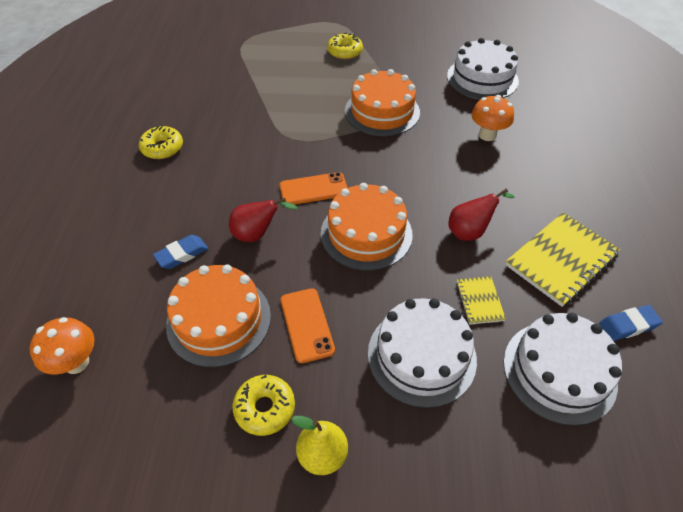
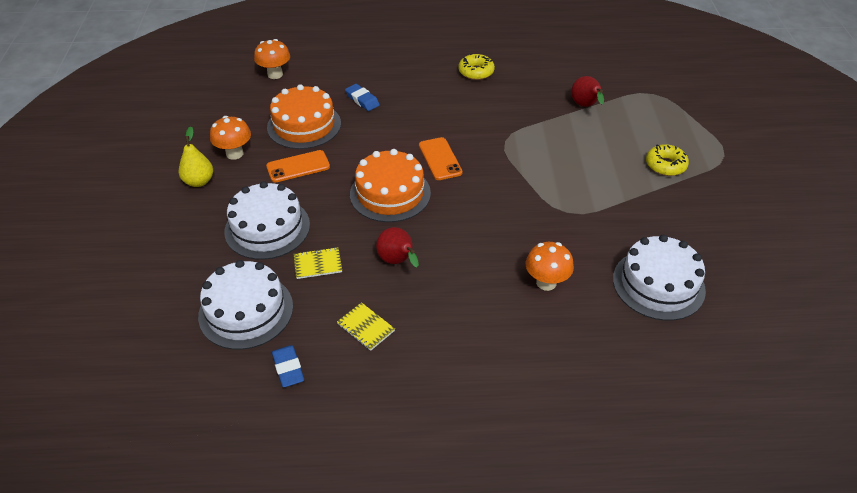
camera: 85 degrees right, 5 degrees down
red pear [229,198,298,242] -> red pear moved to [571,76,604,107]
yellow donut [232,375,295,436] -> orange mushroom [210,116,251,160]
orange cake [345,69,420,136] -> none
yellow notebook [506,212,621,307] -> yellow notebook [337,302,395,351], size x0.51

